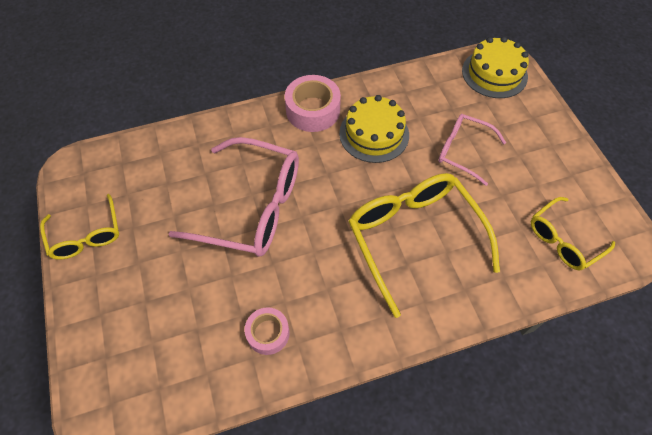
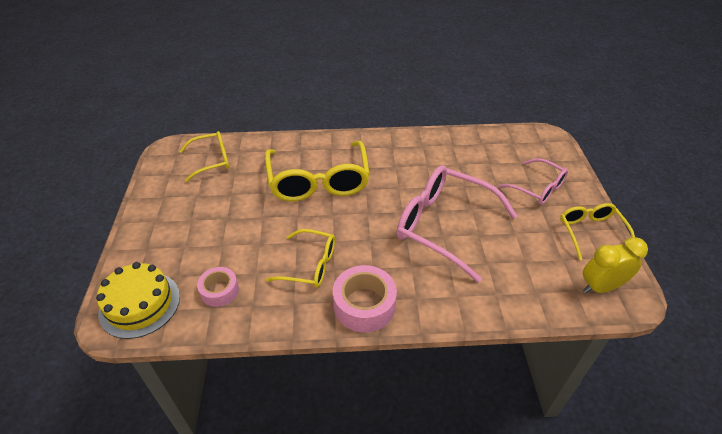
camera: 165 degrees left, 15 degrees down
pink tape [245,307,290,355] -> pink tape moved to [197,267,239,307]
yellow cake [339,95,409,163] -> yellow glasses [266,229,335,288]
pink glasses [438,114,506,186] -> pink glasses moved to [499,158,568,205]
none -> yellow clock [583,237,648,293]

